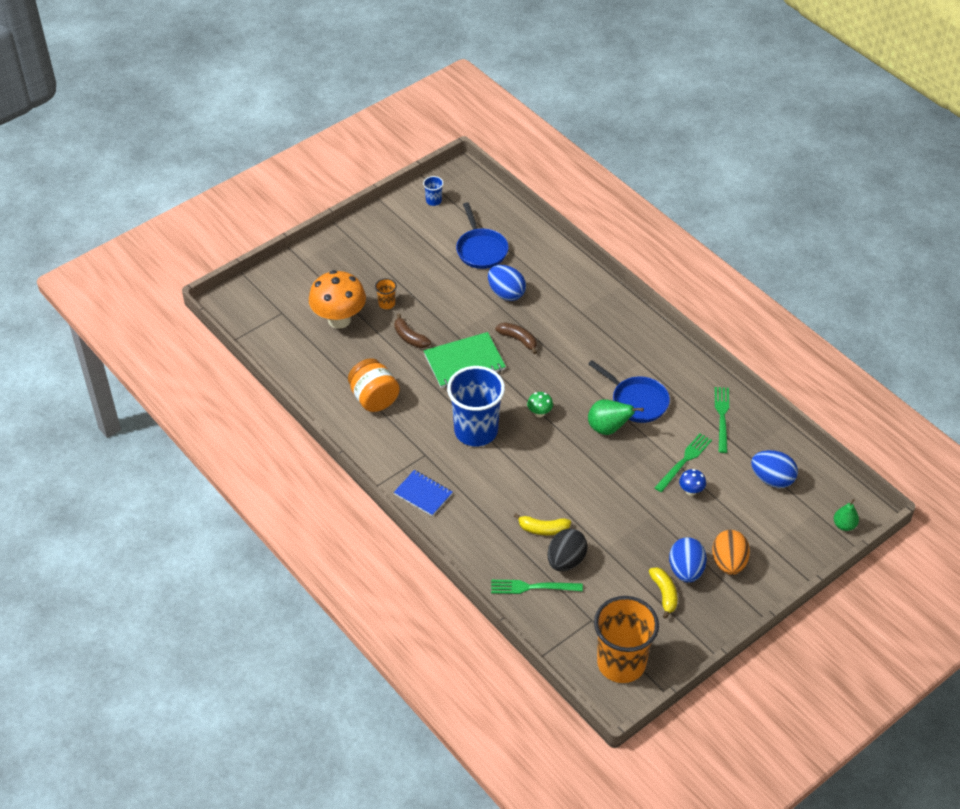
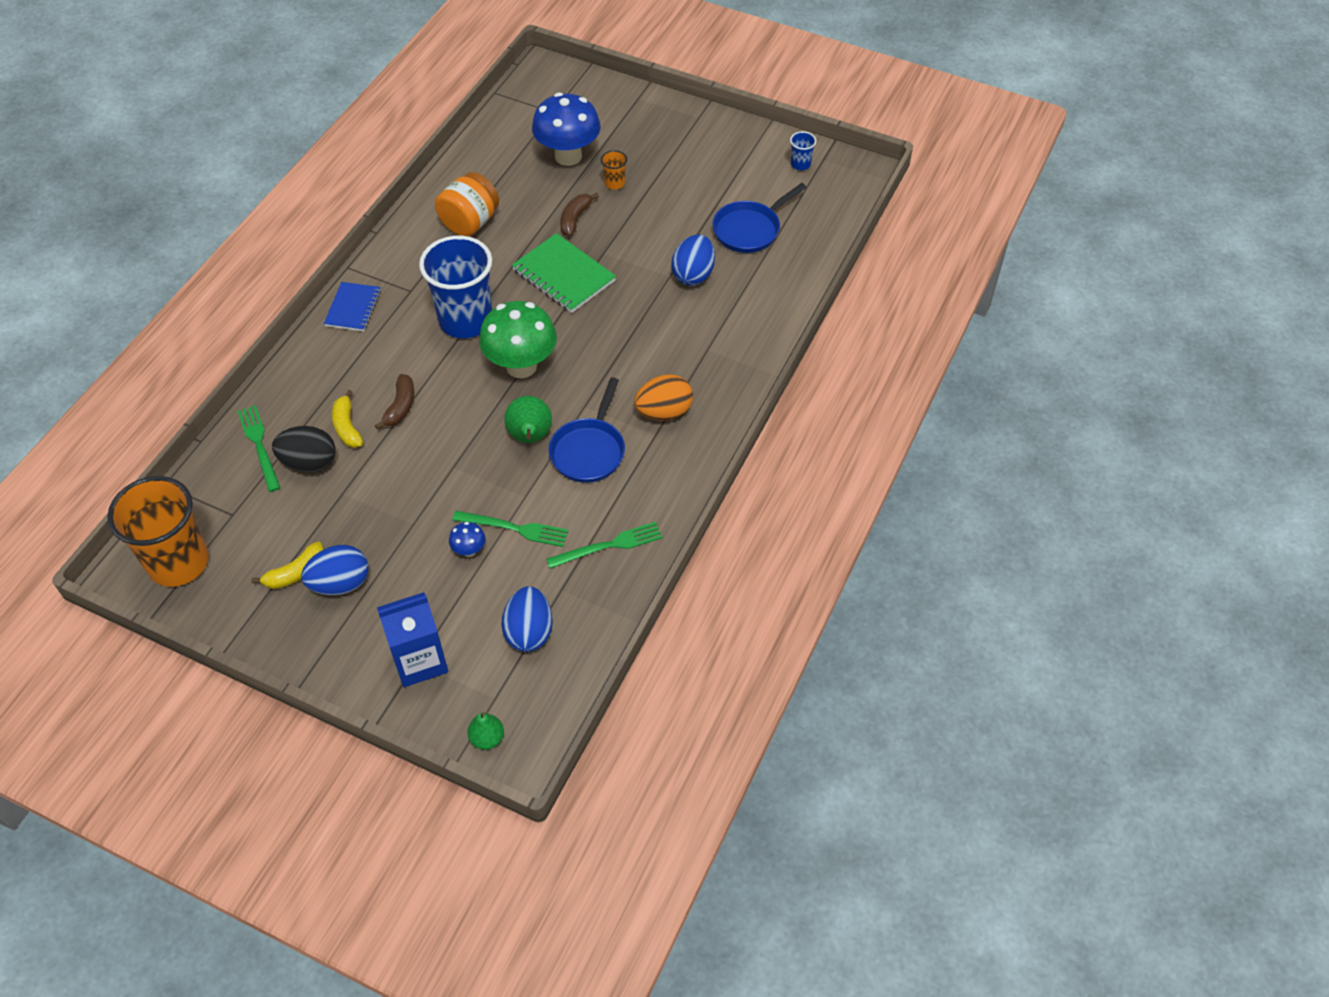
camera: 65 degrees right, 5 degrees up
orange mushroom [309,270,366,329] -> blue mushroom [532,92,601,166]
brown banana [495,322,537,354] -> brown banana moved to [375,374,414,430]
green mushroom [527,392,553,417] -> green mushroom [479,301,557,378], size x2.30
orange egg [712,530,750,575] -> orange egg moved to [634,374,693,421]
none -> blue carton [377,592,448,687]

